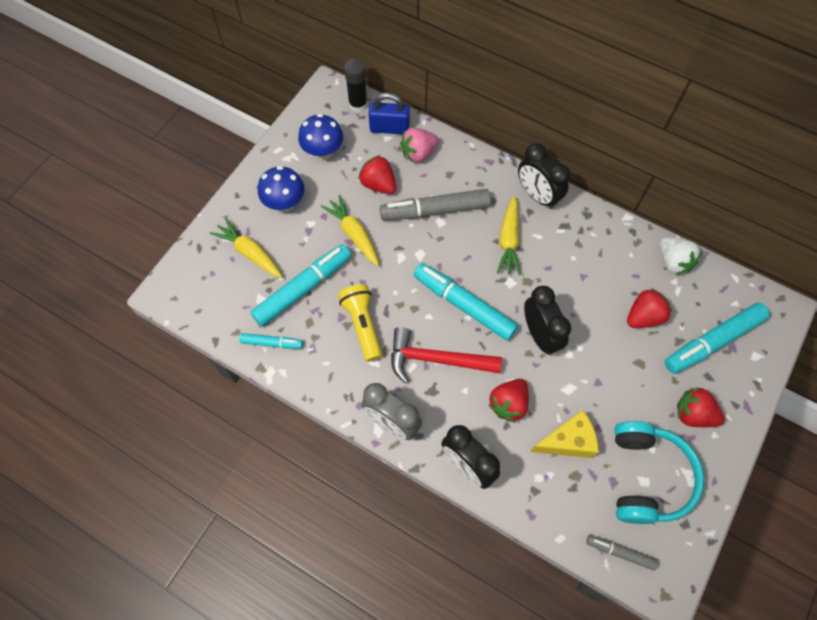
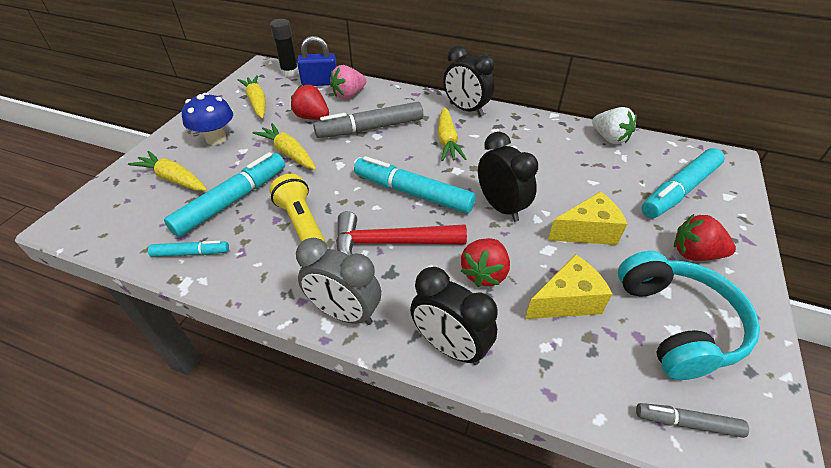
camera: 10 degrees left, 20 degrees down
blue mushroom [298,114,343,160] -> yellow carrot [238,75,266,118]
red strawberry [627,288,672,328] -> none
none -> yellow cheese [548,191,627,245]

